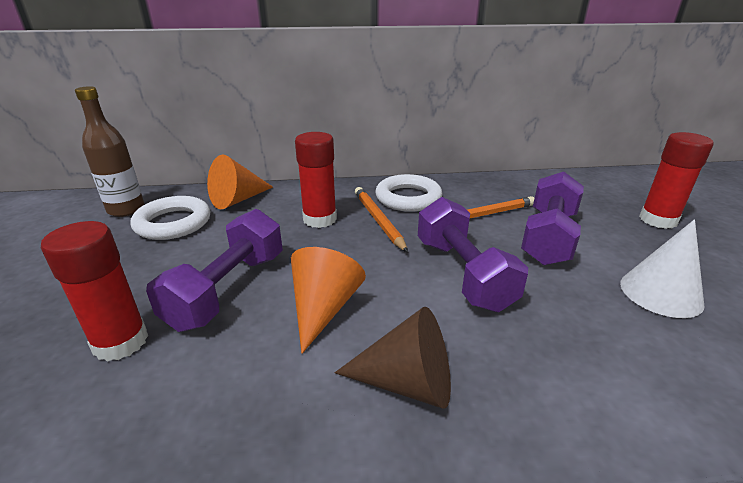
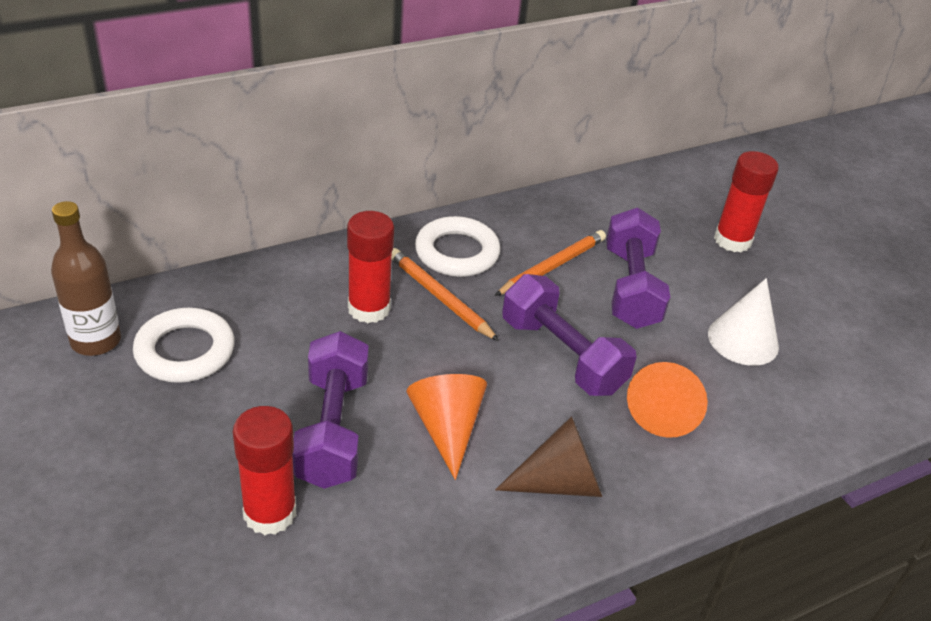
camera: 25 degrees left, 10 degrees up
orange cone [207,155,273,209] -> orange cone moved to [627,362,708,438]

